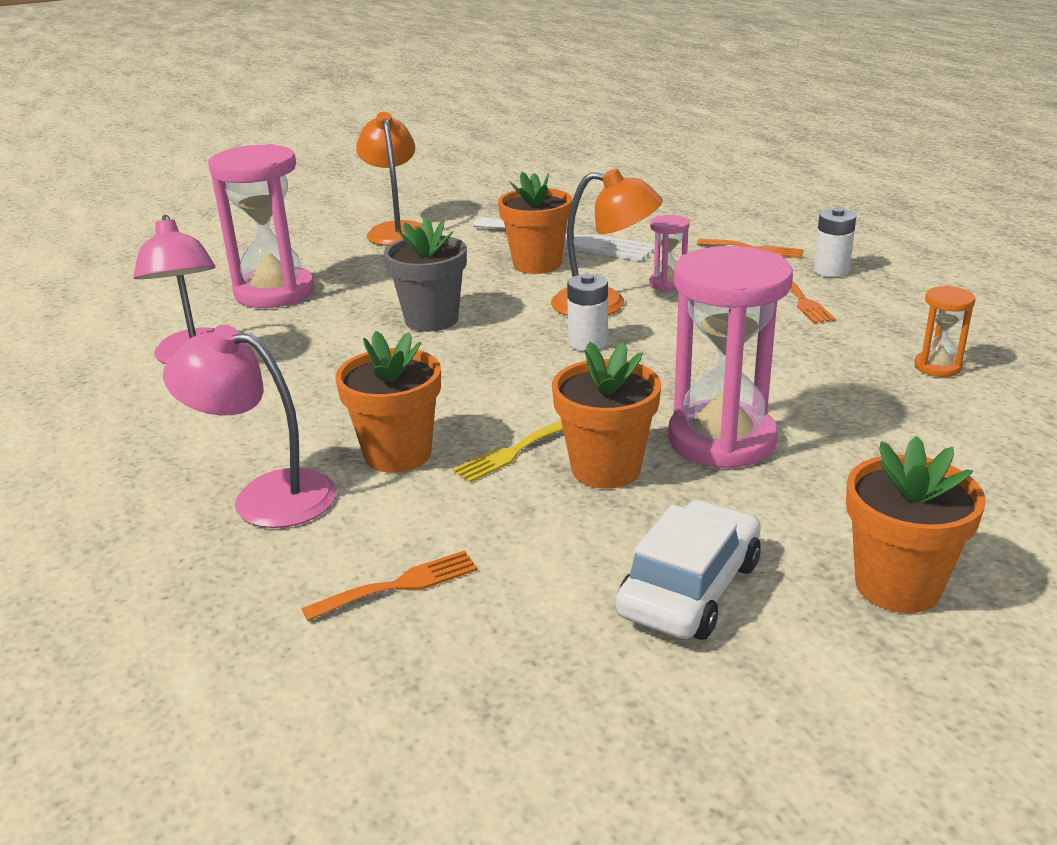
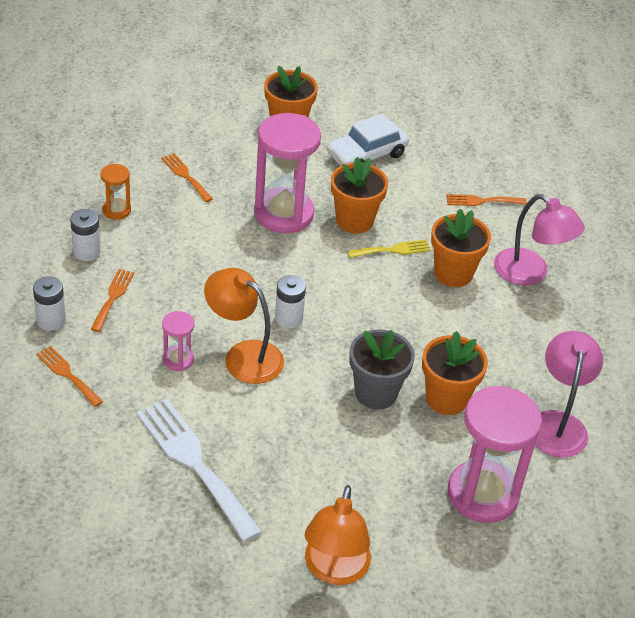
camera: 160 degrees left, 15 degrees up
orange flower pot [498,172,572,274] -> orange flower pot moved to [422,331,488,415]
none -> white battery [70,209,101,261]
none -> orange fork [161,153,213,202]

